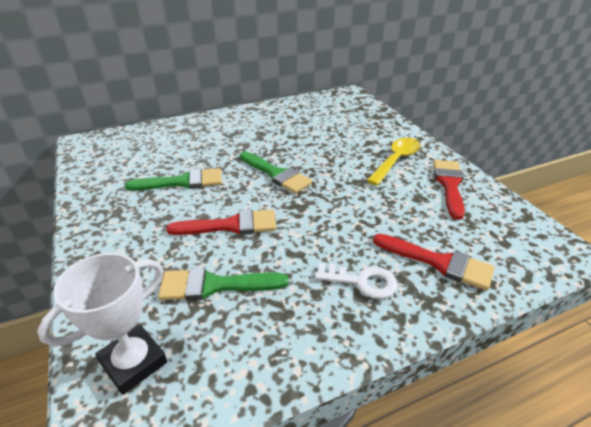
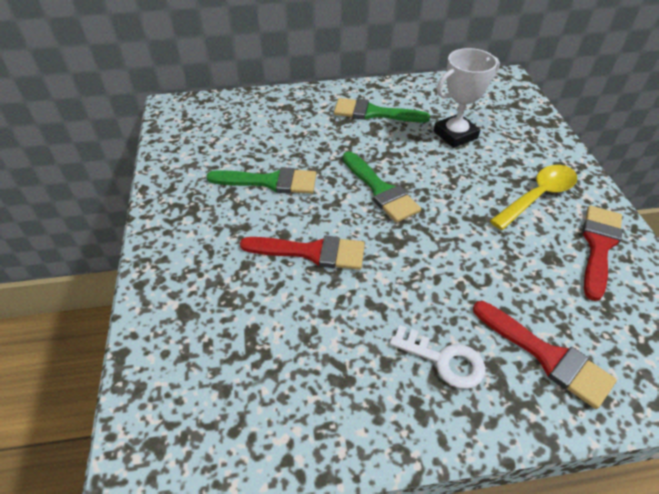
camera: 15 degrees right, 10 degrees up
white trophy [37,253,167,395] -> white trophy moved to [433,48,500,148]
green brush [158,268,288,300] -> green brush moved to [334,98,430,122]

